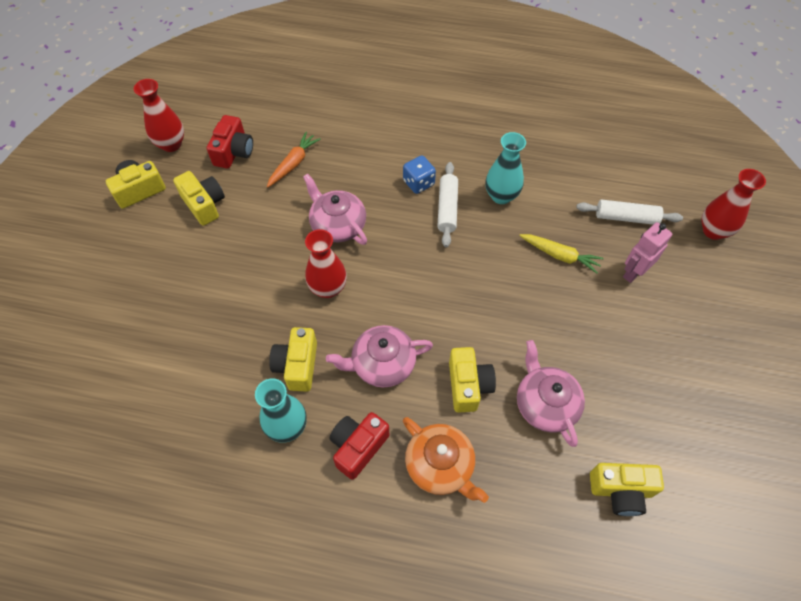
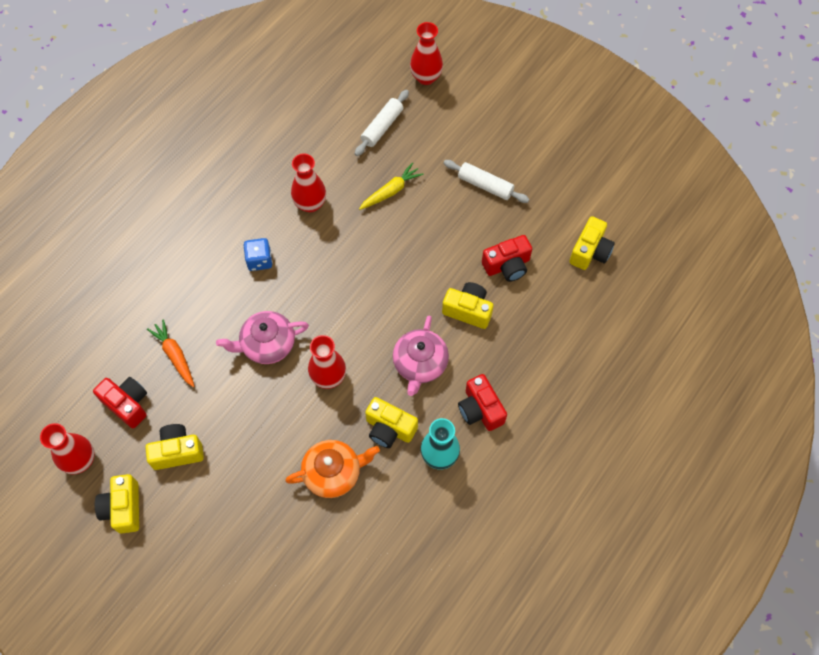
camera: 65 degrees left, 5 degrees up
orange teapot [403,417,489,503] -> orange teapot moved to [285,440,380,498]
white rolling pin [437,162,458,247] -> white rolling pin moved to [444,160,530,203]
turquoise vase [486,132,526,204] -> red vase [291,153,326,212]
pink teapot [517,340,585,447] -> red camera [482,235,532,282]
pink robot [623,222,672,283] -> none

